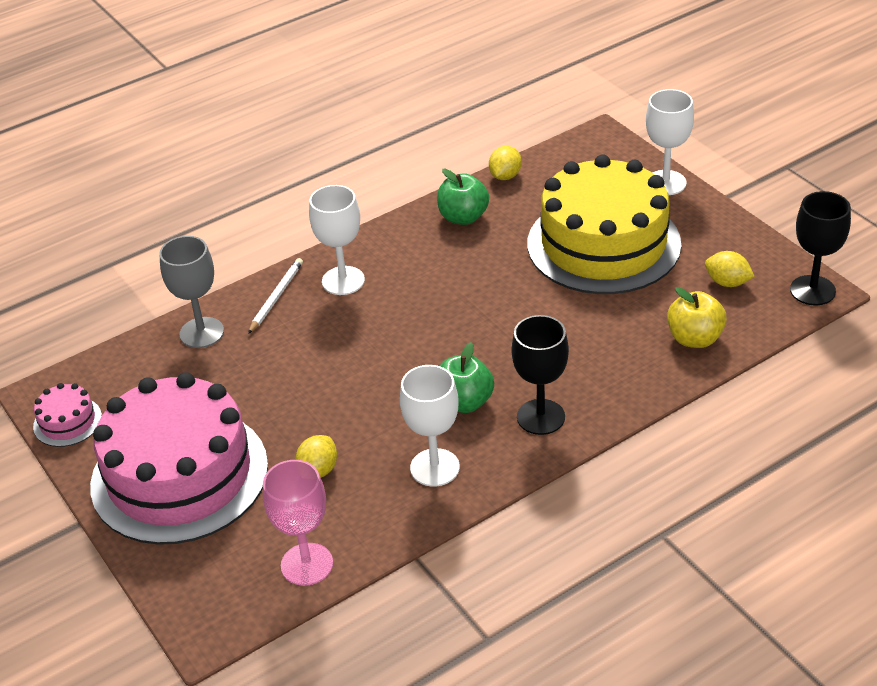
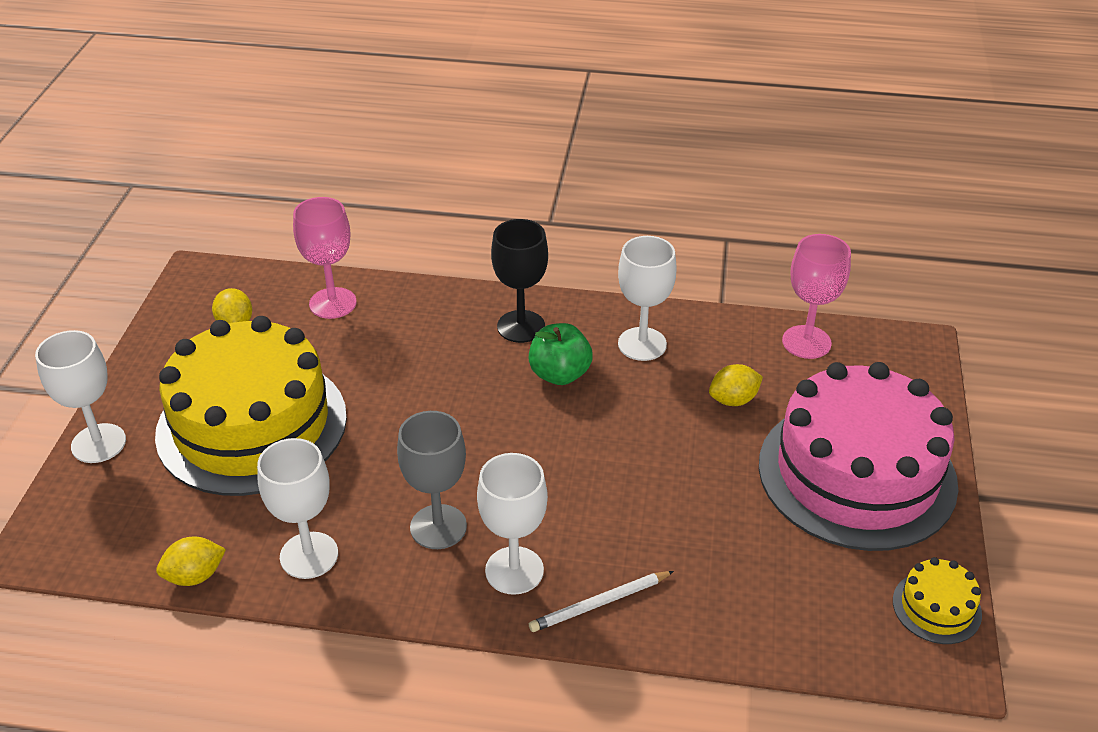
camera: 140 degrees left, 0 degrees up
pink cake [33,383,102,447] -> yellow cake [893,557,982,644]
grey goblet [159,236,224,348] -> grey goblet moved to [397,411,467,549]
green apple [437,169,489,225] -> white goblet [257,438,338,579]
yellow apple [667,287,727,348] -> pink goblet [293,197,357,319]
black goblet [790,191,851,305] -> none

